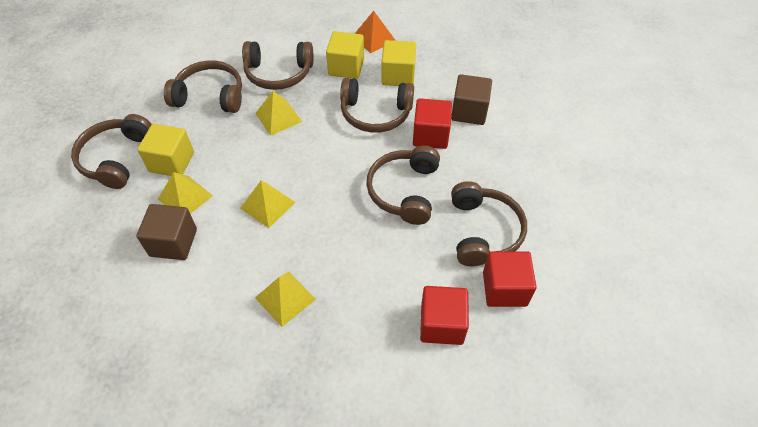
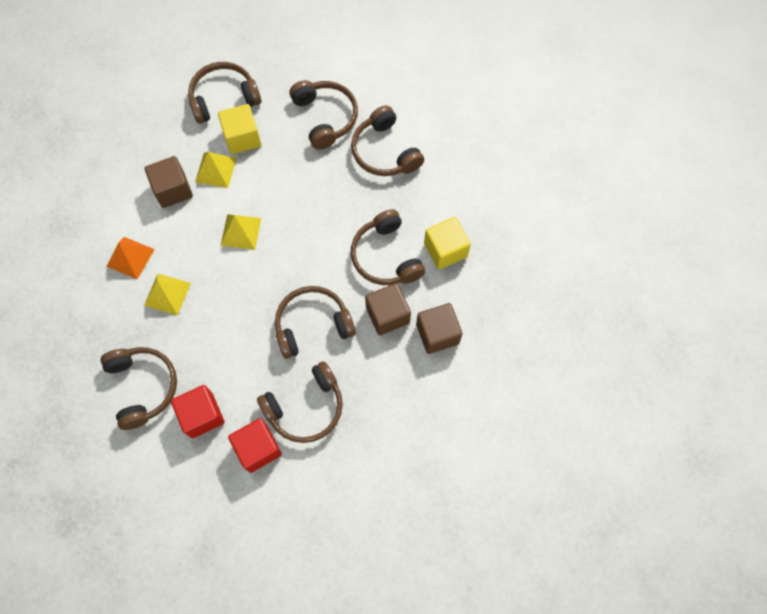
camera: 60 degrees right, 15 degrees up
yellow pyramid [255,91,302,136] -> none
yellow cube [326,31,364,79] -> none
orange pyramid [355,11,396,53] -> orange pyramid moved to [106,237,155,279]
red cube [413,98,452,149] -> brown cube [365,283,411,336]
none -> brown headphones [101,347,177,430]

